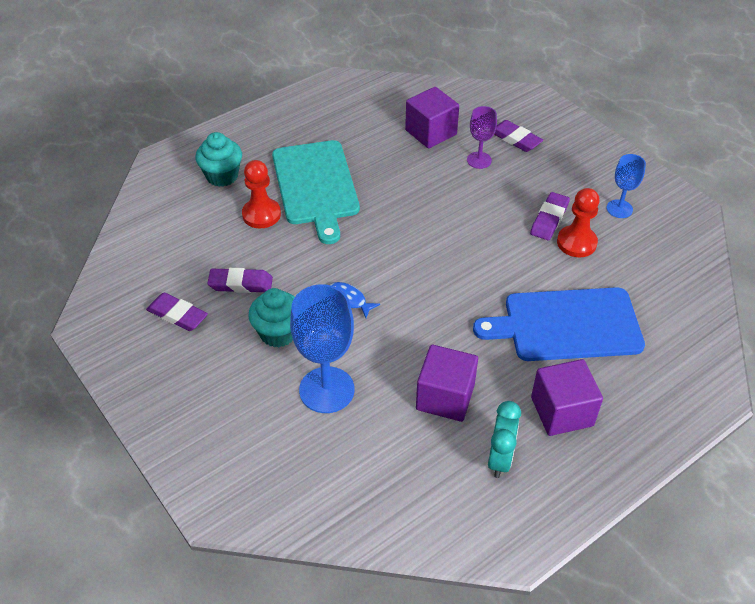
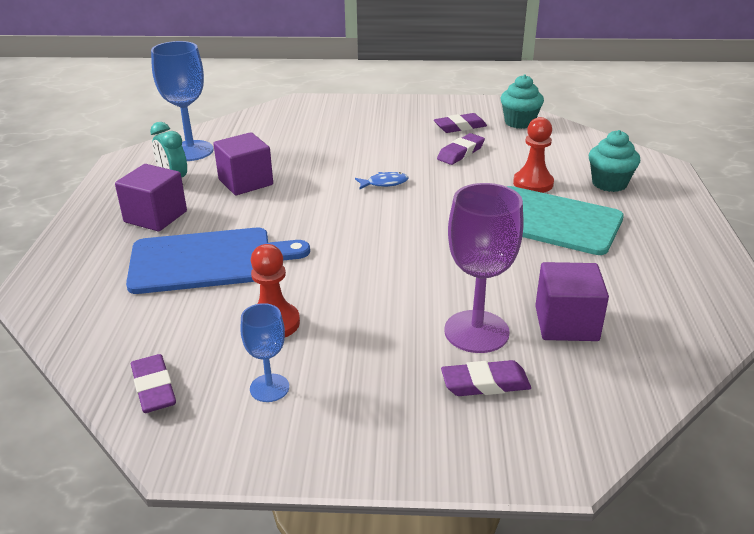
camera: 130 degrees right, 15 degrees down
turquoise cupcake [248,288,295,347] -> turquoise cupcake moved to [500,74,544,129]
blue goblet [290,284,354,413] -> blue goblet moved to [151,41,213,161]
purple goblet [467,106,497,169] -> purple goblet [444,183,524,353], size x1.79
blue cutting board [473,287,645,361] -> blue cutting board turned 45 degrees clockwise [126,228,310,294]
purple eraser [530,192,570,240] -> purple eraser moved to [131,354,176,413]

